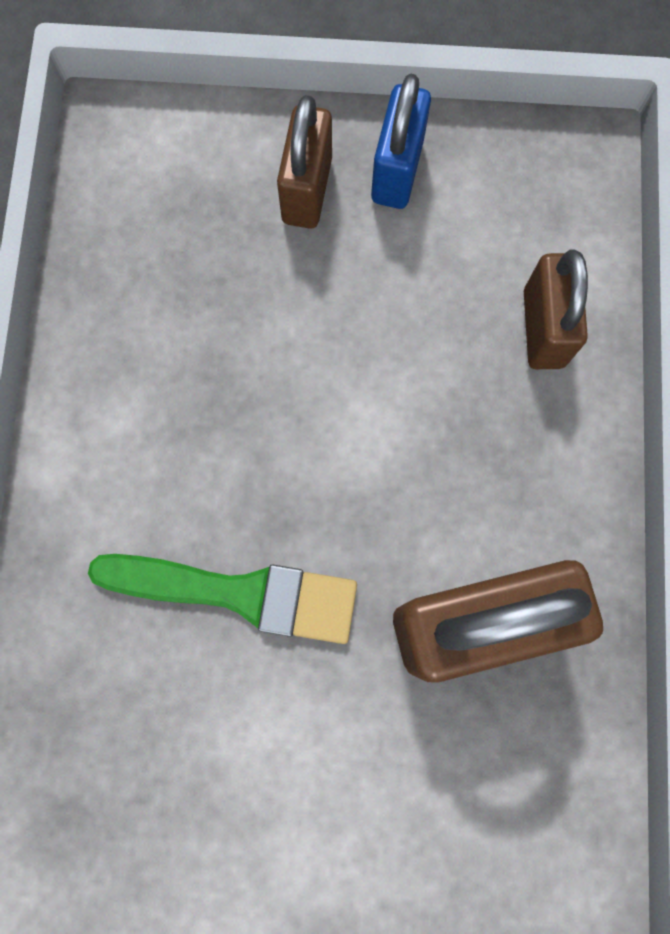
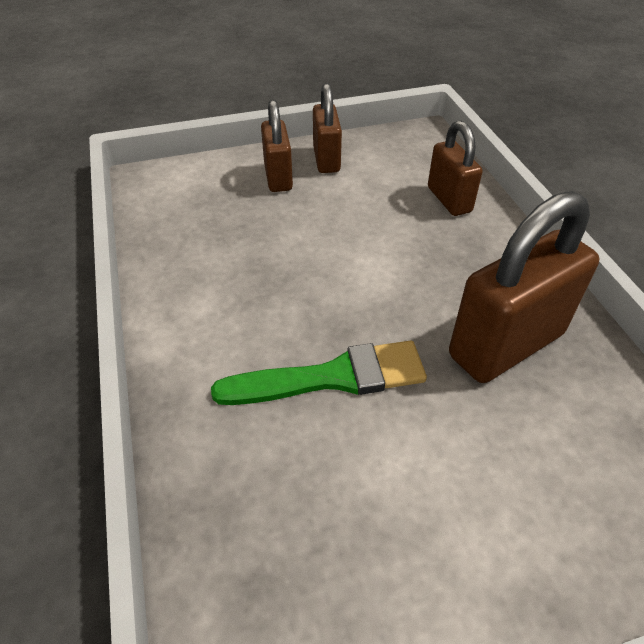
camera: 20 degrees left, 30 degrees down
blue padlock [371,74,431,209] -> brown padlock [313,83,342,173]

